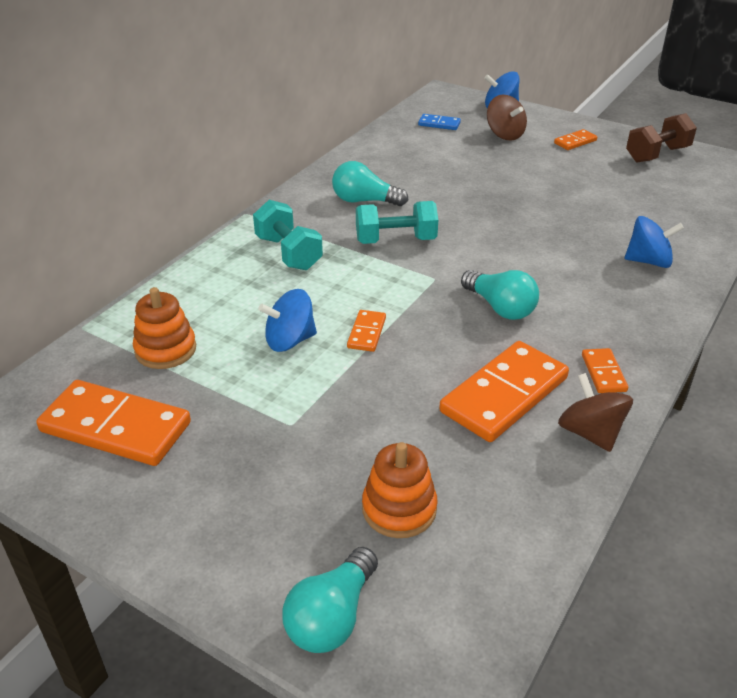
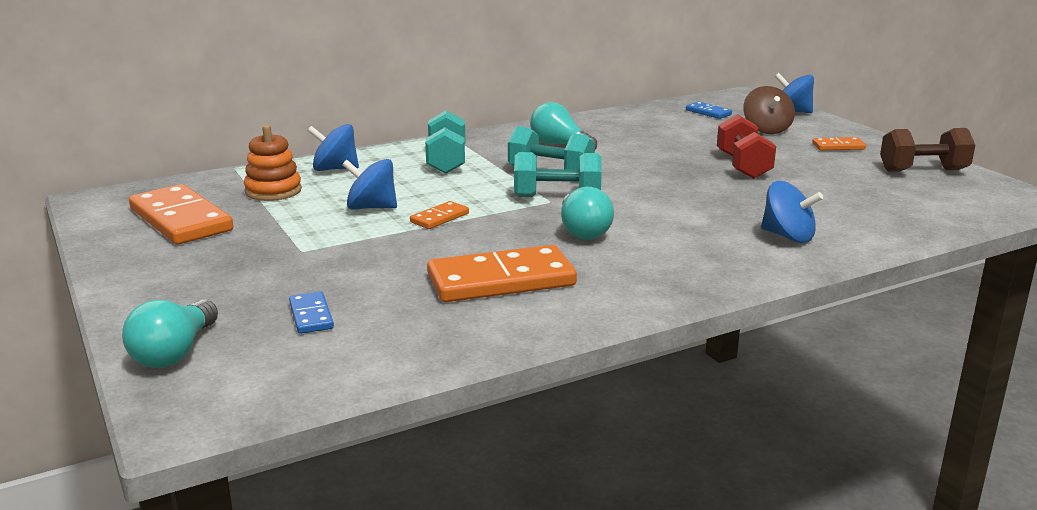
camera: 30 degrees right, 15 degrees down
turquoise light bulb [282,547,378,653] -> turquoise light bulb turned 45 degrees counterclockwise [122,300,218,368]
orange stacking toy [362,442,438,538] -> blue domino [289,292,334,334]
brown spinning top [558,373,633,452] -> none
orange domino [582,348,628,393] -> none
none -> blue spinning top [307,124,359,171]
none -> turquoise dumbbell [514,152,602,197]
none -> red dumbbell [717,114,776,179]

